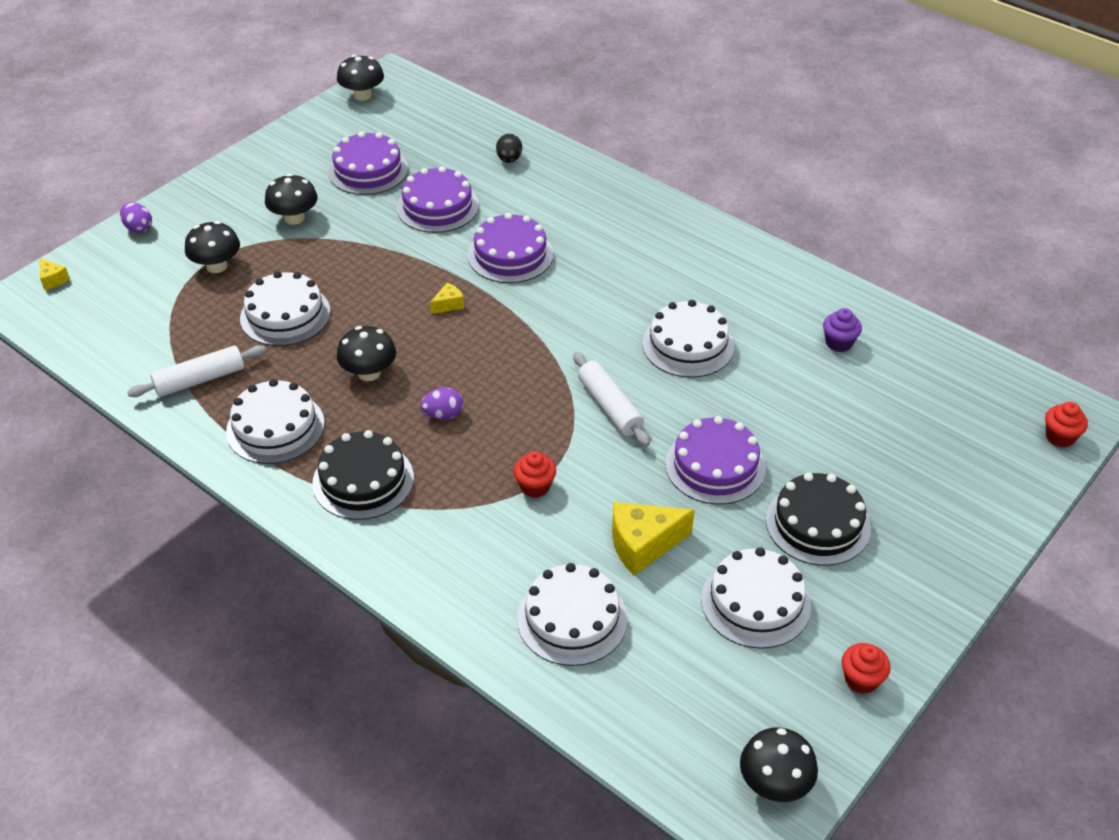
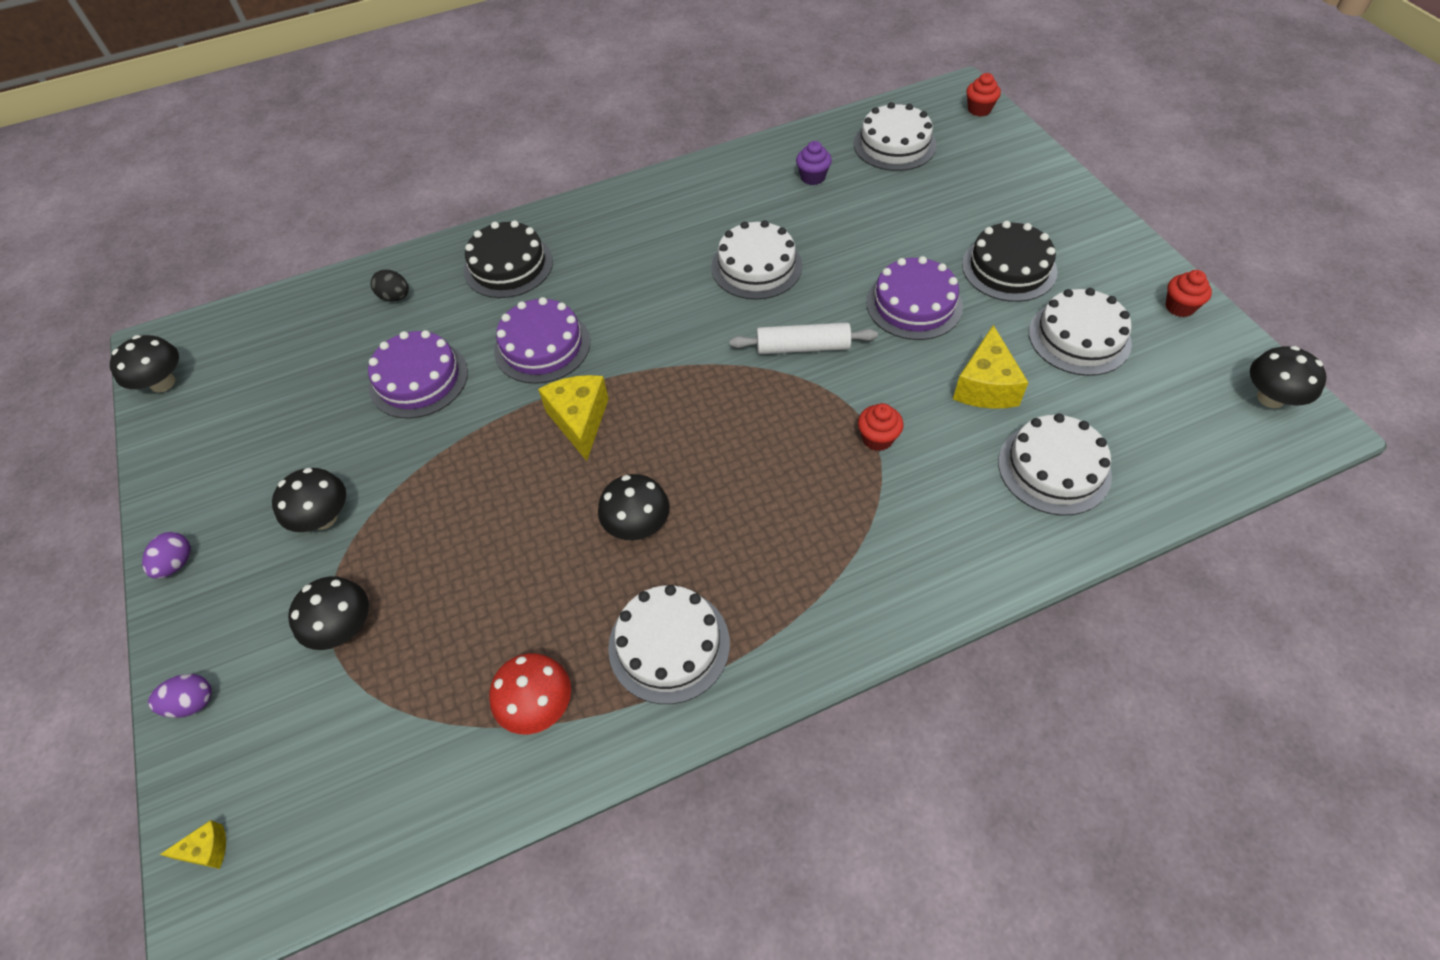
camera: 60 degrees left, 10 degrees up
white rolling pin [127,345,266,397] -> red mushroom [489,653,571,734]
white cake [240,271,331,346] -> white cake moved to [854,102,936,171]
black cake [312,430,414,520] -> black cake moved to [463,220,553,298]
purple cake [328,131,408,195] -> none
purple egg [421,387,463,420] -> purple egg moved to [142,532,191,579]
yellow cheese [430,283,464,314] -> yellow cheese [538,375,609,461], size x2.02

